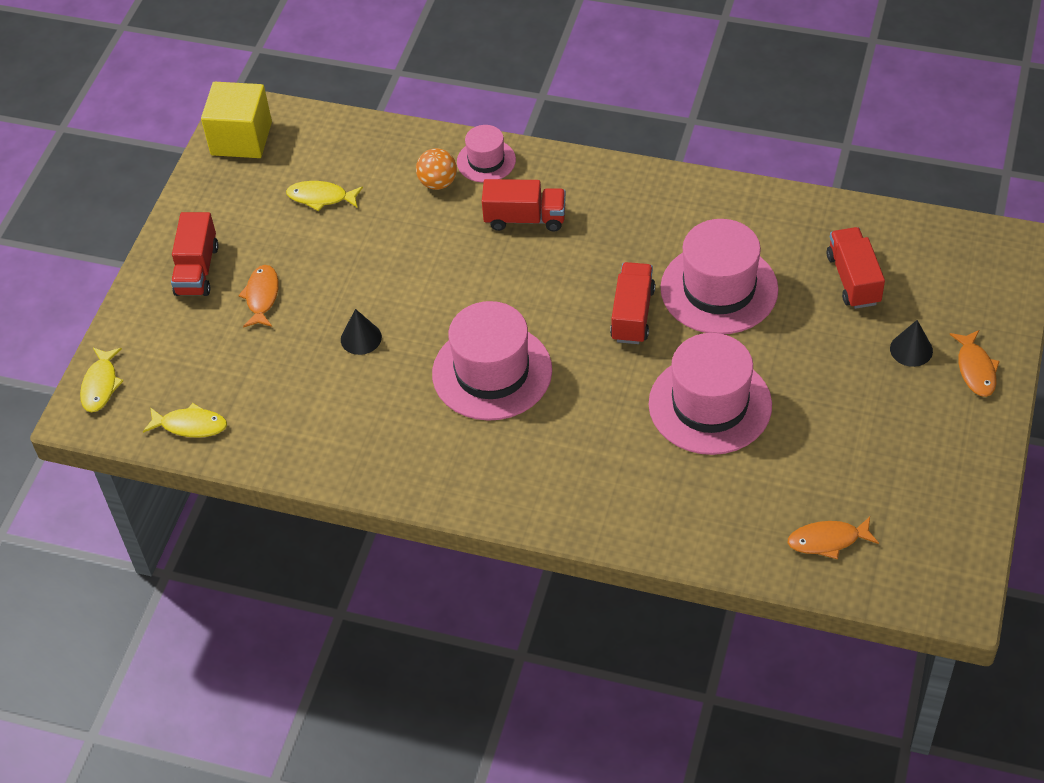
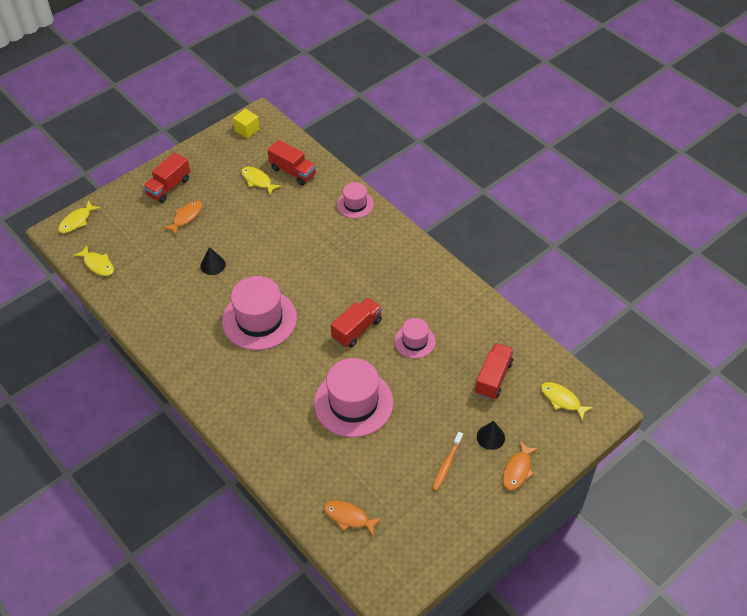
camera: 30 degrees right, 0 degrees up
yellow cube [201,82,272,158] -> yellow cube [233,109,260,139], size x0.57
orange ball [416,148,457,190] -> none
red truck [482,179,566,232] -> red truck moved to [267,140,316,185]
pink hat [660,219,778,334] -> pink hat [394,318,436,358], size x0.54
none -> orange toothbrush [432,432,463,491]
none -> yellow fish [541,382,593,420]

